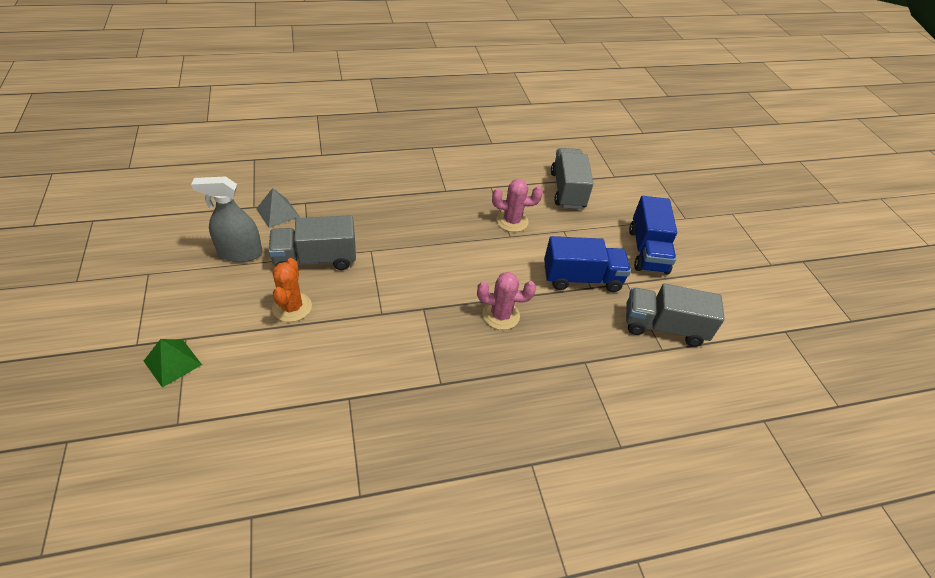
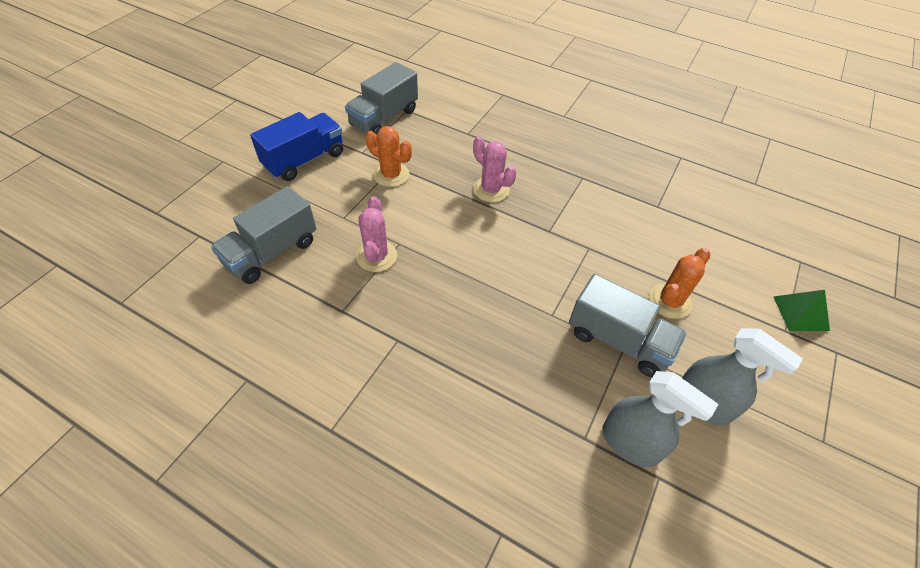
camera: 135 degrees left, 5 degrees up
grey pyramid [256,188,300,228] -> grey spray bottle [603,371,718,467]
pink cactus [492,179,543,232] -> pink cactus turned 45 degrees clockwise [356,196,397,272]
blue truck [544,236,631,292] -> orange cactus [366,126,412,187]
grey truck [626,284,725,347] -> grey truck turned 75 degrees clockwise [345,62,418,135]

